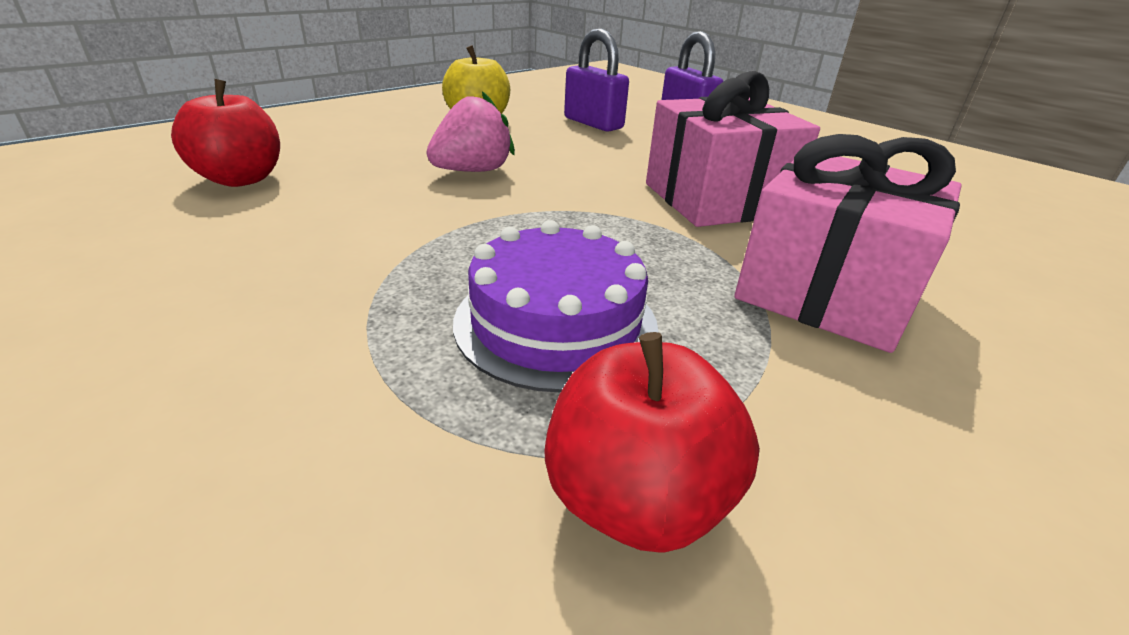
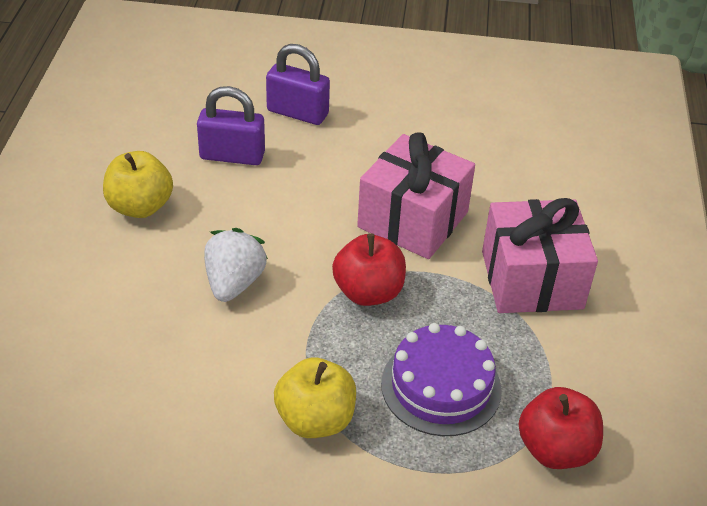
camera: 40 degrees left, 10 degrees up
red apple [171,79,280,187] -> red apple moved to [332,233,406,306]
pink strawberry [426,91,515,172] -> white strawberry [204,228,268,302]
none -> yellow apple [274,357,356,438]

